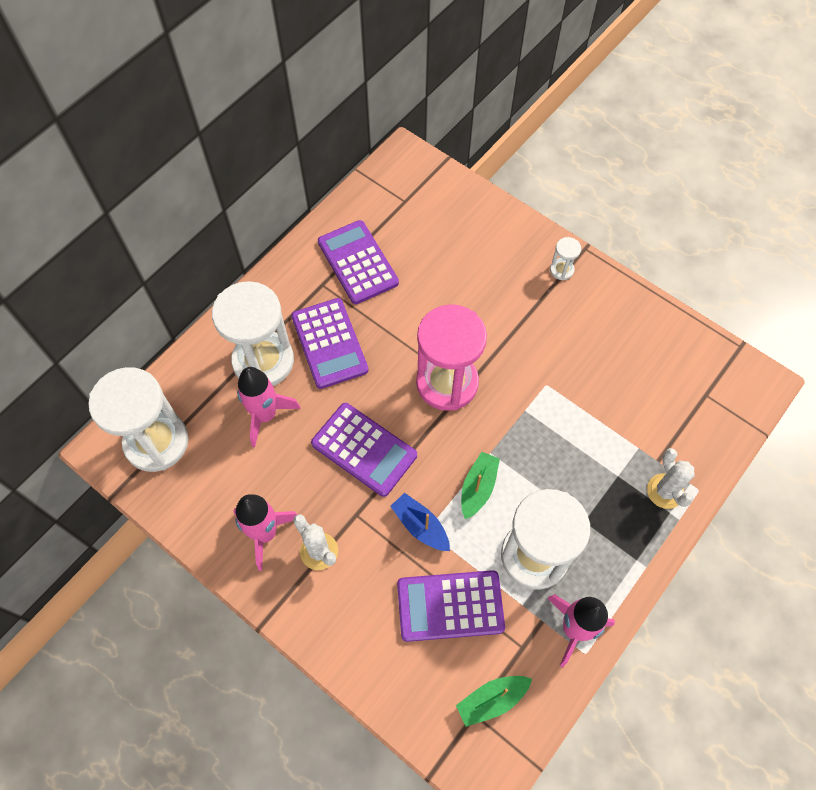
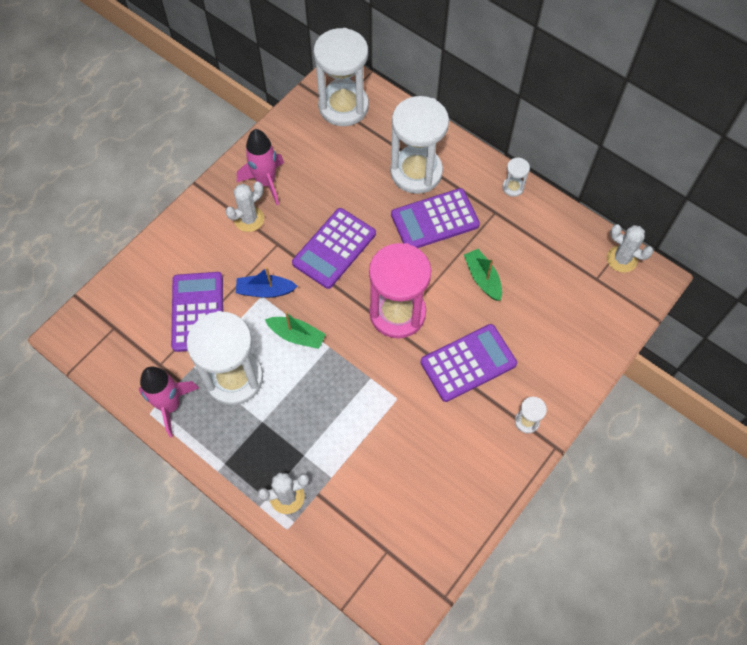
camera: 90 degrees right, 0 degrees up
pink rocket [237,367,301,447] -> none
purple calculator [318,220,399,304] -> purple calculator moved to [420,324,517,402]
blue boat [390,493,450,551] -> blue boat turned 135 degrees counterclockwise [236,267,298,298]
green boat [456,676,532,727] -> green boat moved to [464,249,502,301]
none -> white hourglass [502,157,530,197]
none -> white cactus [607,224,653,273]

